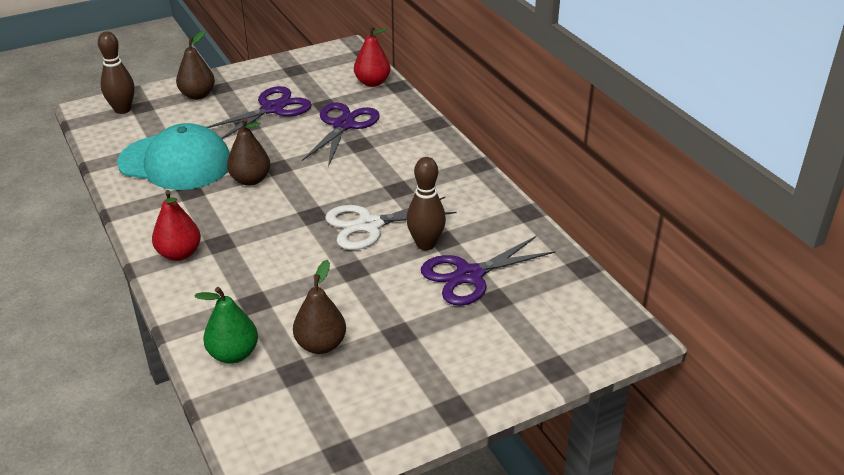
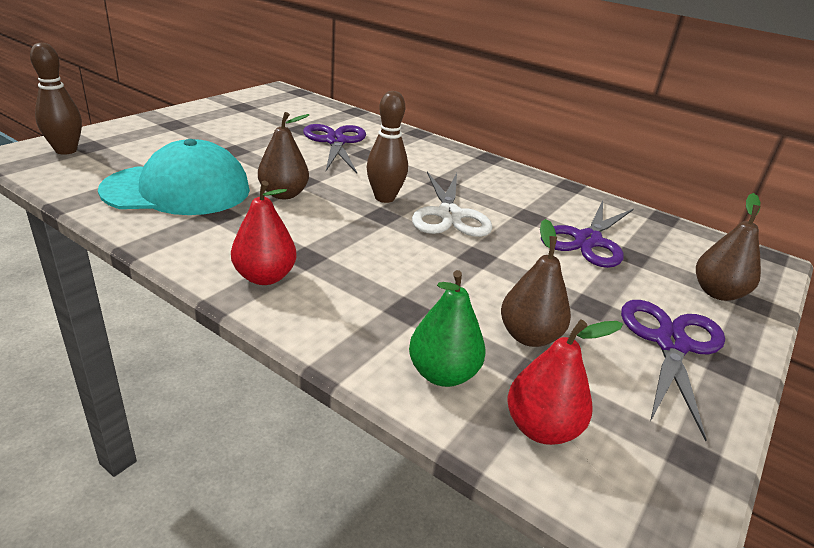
camera: 30 degrees left, 5 degrees down
brown pear [176,30,215,100] -> brown pear moved to [696,193,761,301]
purple scissors [207,86,312,139] -> purple scissors moved to [621,300,725,442]
white scissors [325,197,457,250] -> white scissors turned 45 degrees counterclockwise [412,172,493,237]
red pear [354,26,390,87] -> red pear moved to [507,319,623,445]
brown bowling pin [406,157,446,250] -> brown bowling pin moved to [367,91,408,203]

